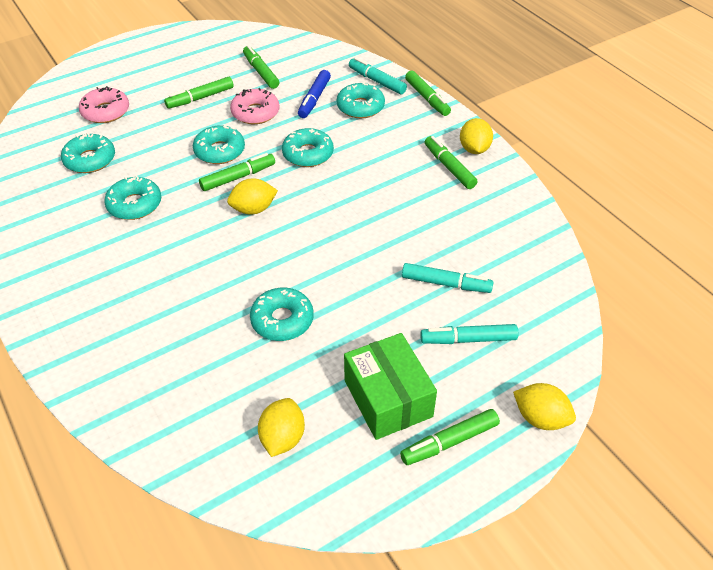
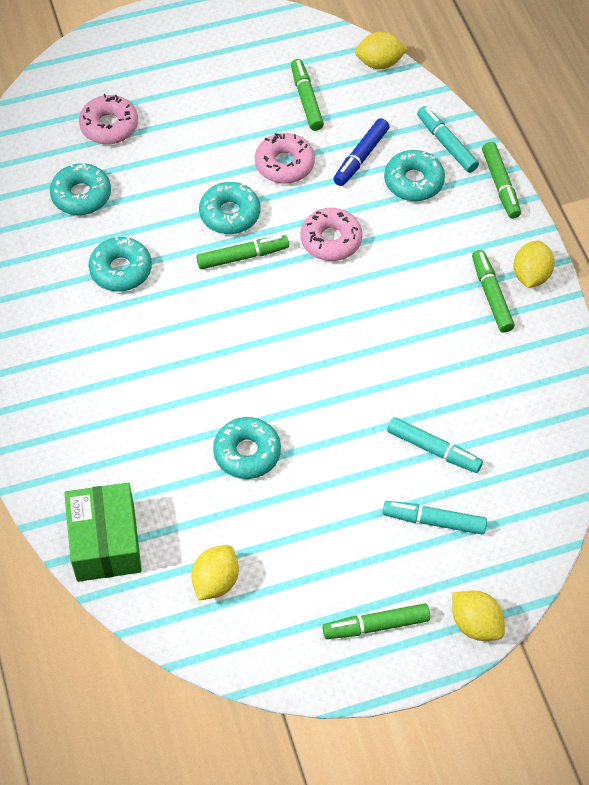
camera: 15 degrees right, 10 degrees up
green marker [164,77,234,109] -> none
yellow lemon [227,178,278,215] -> yellow lemon moved to [355,32,408,69]
turquoise donut [282,128,334,167] -> pink donut [300,208,362,261]
green box [344,333,437,440] -> green box moved to [64,483,142,582]

